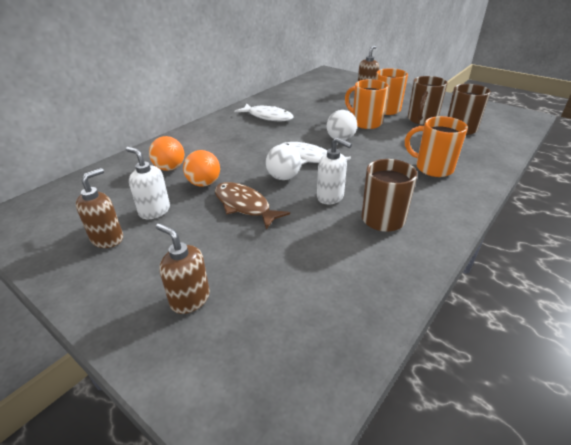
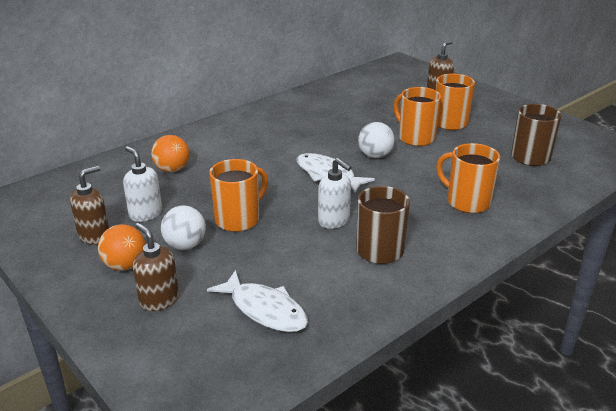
camera: 10 degrees right, 5 degrees down
orange ball [183,150,220,187] -> orange ball moved to [98,224,145,271]
brown fish [215,182,290,229] -> orange mug [209,159,268,232]
white fish [234,103,294,121] -> white fish moved to [207,270,308,332]
white ball [266,144,301,180] -> white ball moved to [161,206,206,250]
brown mug [408,76,447,125] -> none

